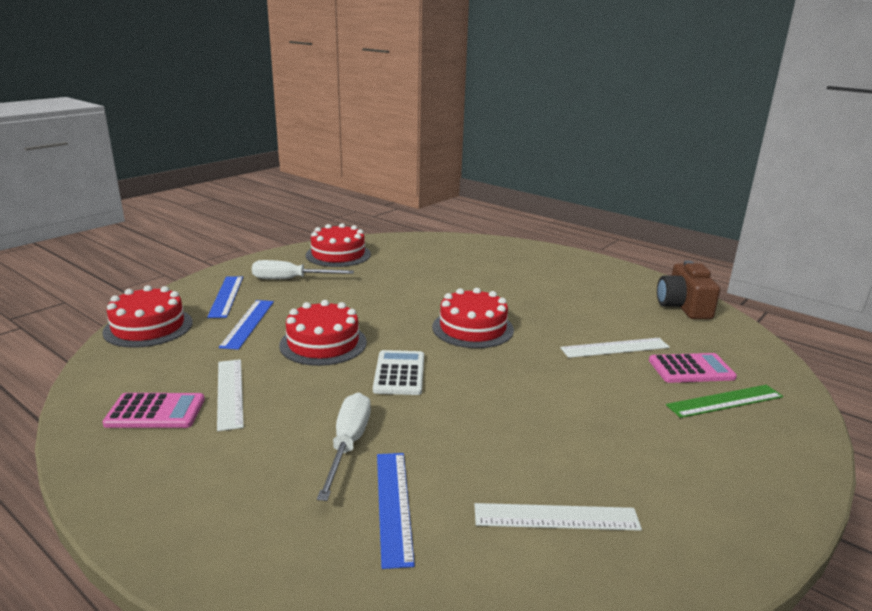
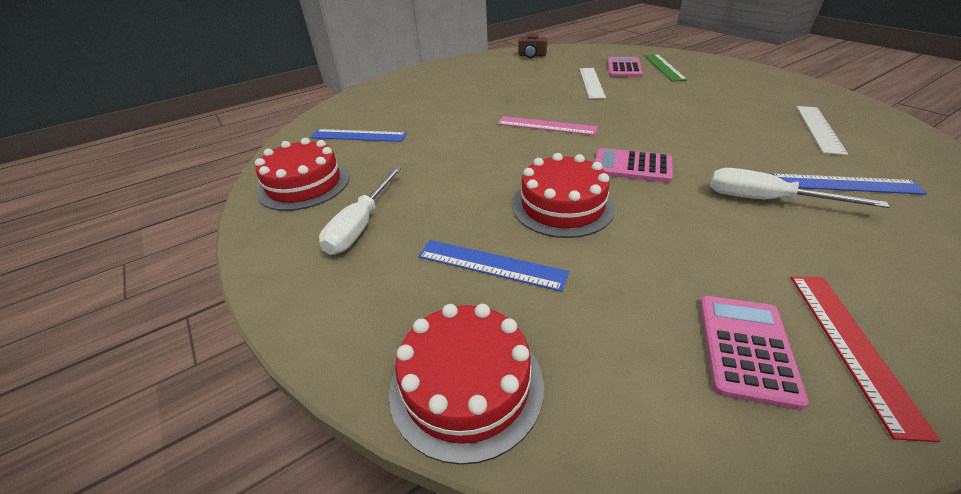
camera: 70 degrees left, 15 degrees up
blue ruler [207,276,243,318] -> blue ruler moved to [310,129,407,142]
white ruler [217,359,244,431] -> none
white calculator [373,350,424,395] -> pink calculator [595,148,673,182]
red cake [432,288,514,348] -> pink ruler [498,116,598,135]
brown camera [657,260,720,319] -> brown camera [518,33,547,58], size x0.61
none -> red ruler [791,276,941,442]

